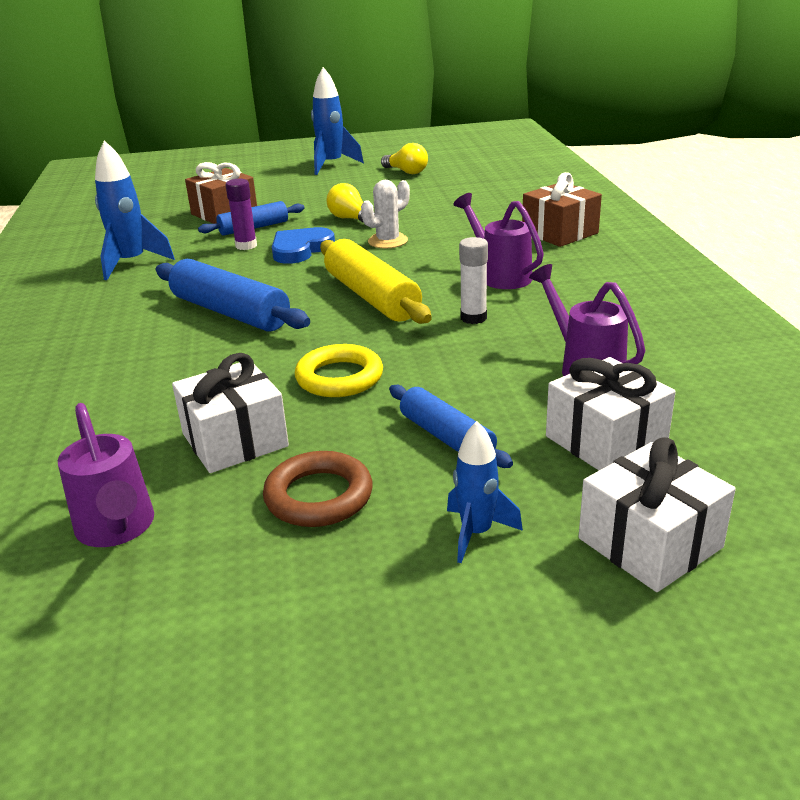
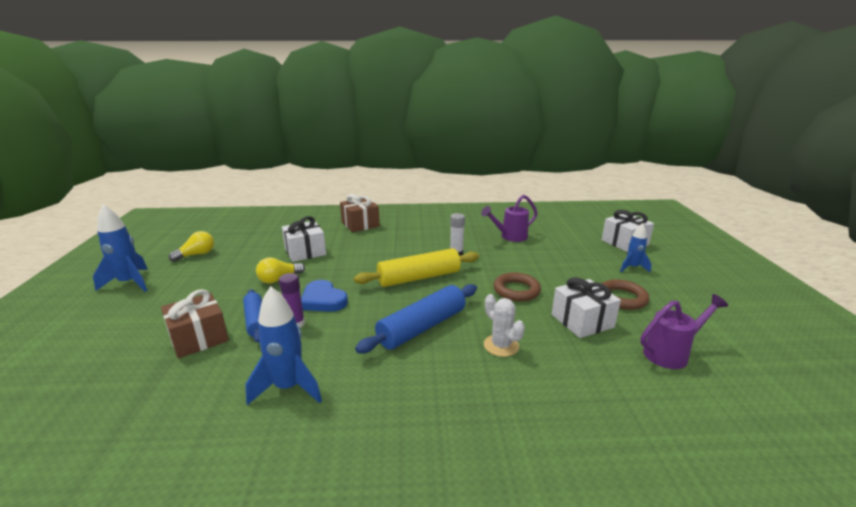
camera: 85 degrees left, 5 degrees down
yellow ring [295,344,383,397] -> brown ring [493,272,541,301]
white cactus [361,180,410,248] -> white cactus moved to [484,294,525,357]
blue rolling pin [389,385,513,468] -> none
purple watering can [453,193,544,289] -> none
white gift [546,357,676,470] -> white gift moved to [282,216,326,262]

